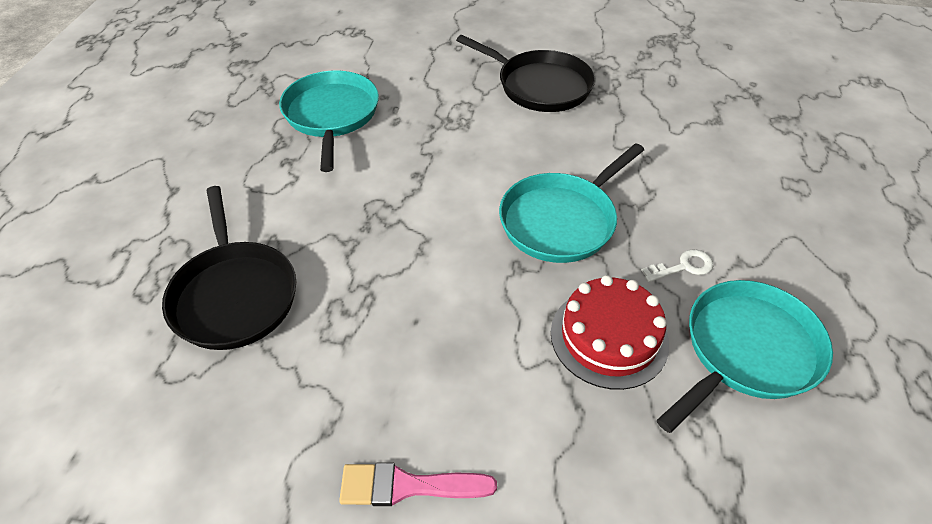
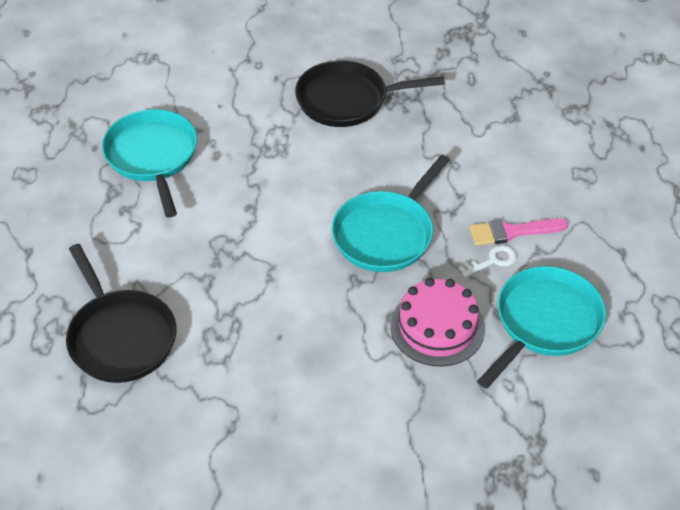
camera: 10 degrees left, 0 degrees up
pink brush [339,462,497,506] -> pink brush moved to [469,219,568,246]
black pan [456,35,595,112] -> black pan turned 150 degrees clockwise [295,60,445,127]
red cake [551,275,669,390] -> pink cake [390,278,485,366]

